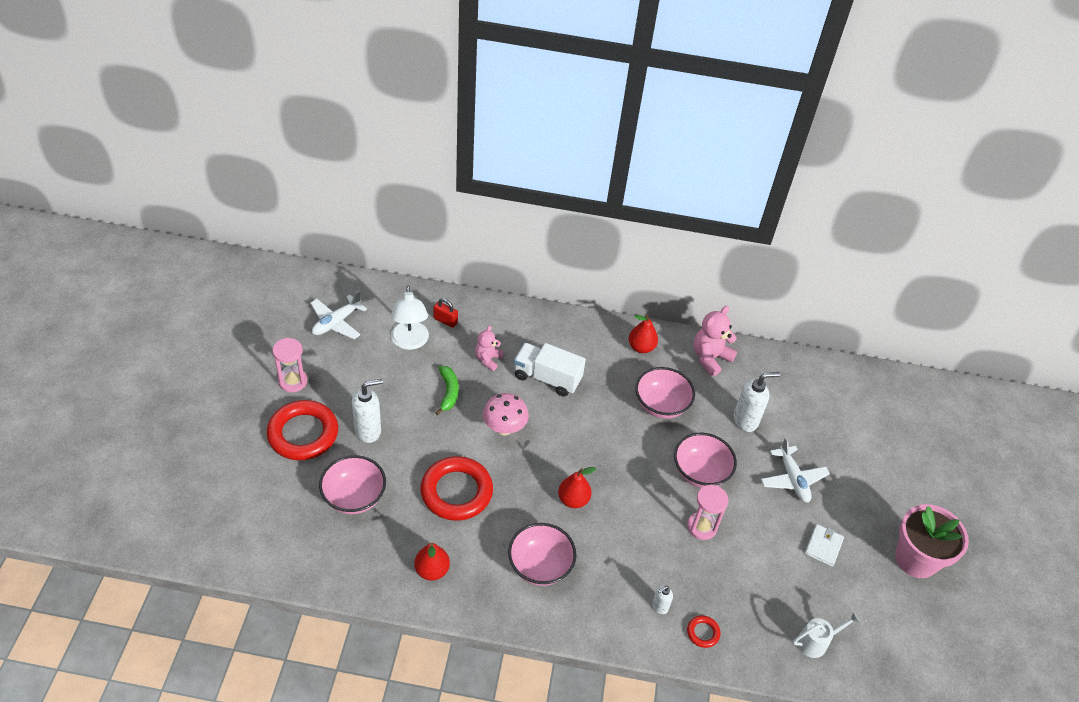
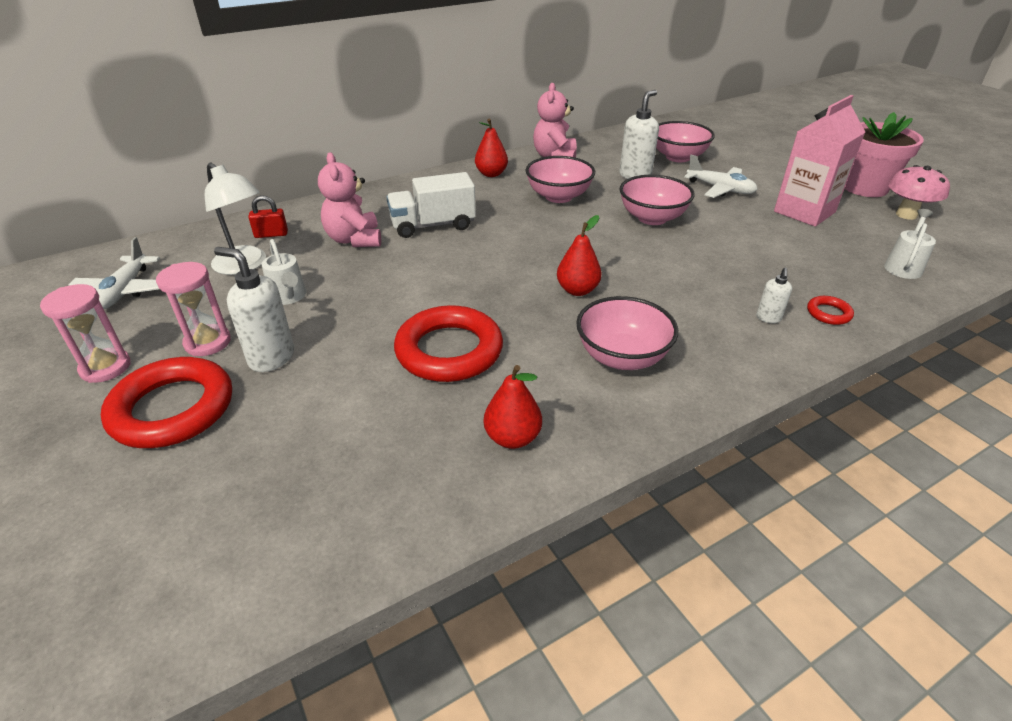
camera: 35 degrees left, 10 degrees down
pink bowl [319,455,386,514] -> pink bowl moved to [656,121,715,162]
white soap dispenser [352,379,383,443] -> white soap dispenser turned 90 degrees counterclockwise [214,247,294,372]
green banana [435,366,459,415] -> none
pink teddy bear [475,325,504,371] -> pink teddy bear [318,152,381,247], size x1.57
pink mushroom [483,393,529,436] -> pink mushroom moved to [888,165,950,220]
pink hourglass [687,485,728,540] -> pink hourglass moved to [156,262,231,356]
white wallet [805,524,844,567] -> pink carton [774,95,865,227]
none -> white watering can [261,239,306,305]

